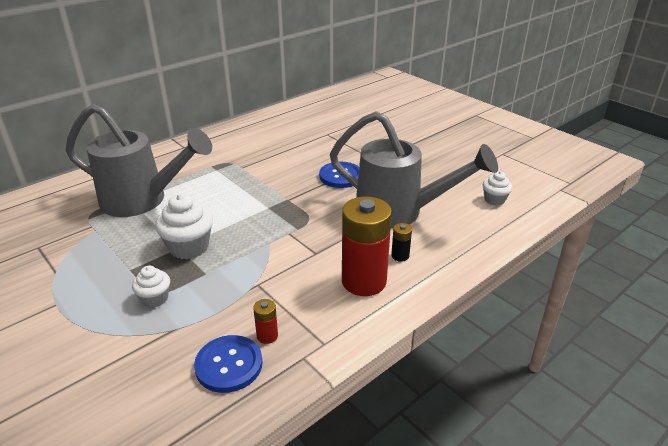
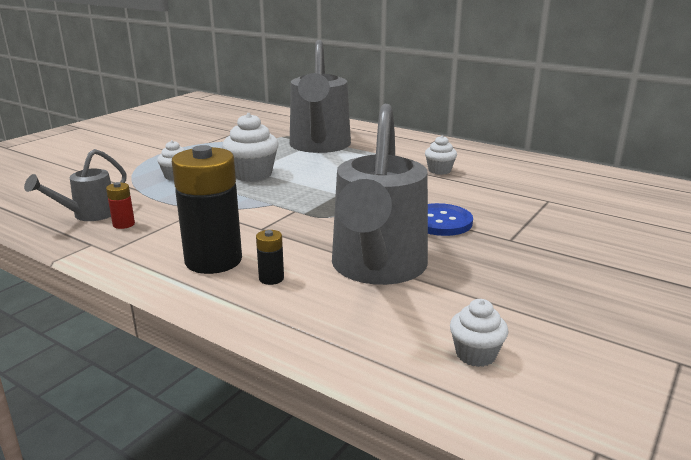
camera: 75 degrees right, 10 degrees down
blue button [194,335,263,393] -> grey watering can [24,149,127,221]
red battery [342,196,392,296] -> black battery [172,145,242,274]
none -> white cupcake [425,135,457,175]

